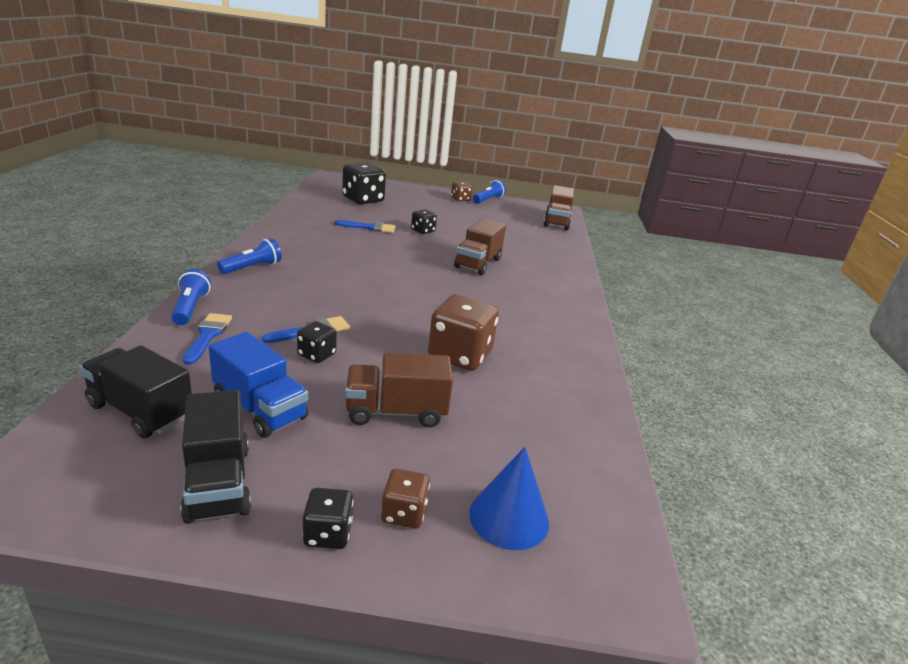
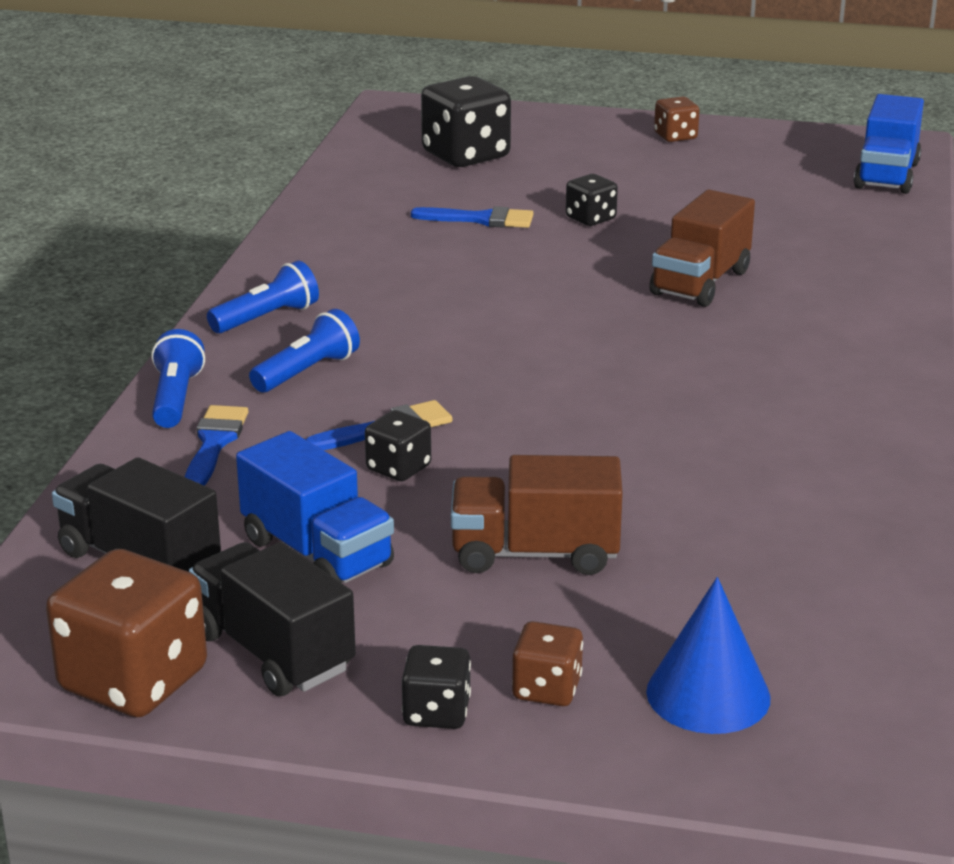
camera: 10 degrees right, 0 degrees up
black truck [180,390,251,524] -> black truck turned 150 degrees clockwise [189,542,356,696]
brown dice [428,294,499,371] -> brown dice moved to [46,549,207,717]
blue flashlight [473,180,506,204] -> blue flashlight moved to [249,309,360,392]
brown truck [544,185,574,230] -> blue truck [854,94,924,194]

